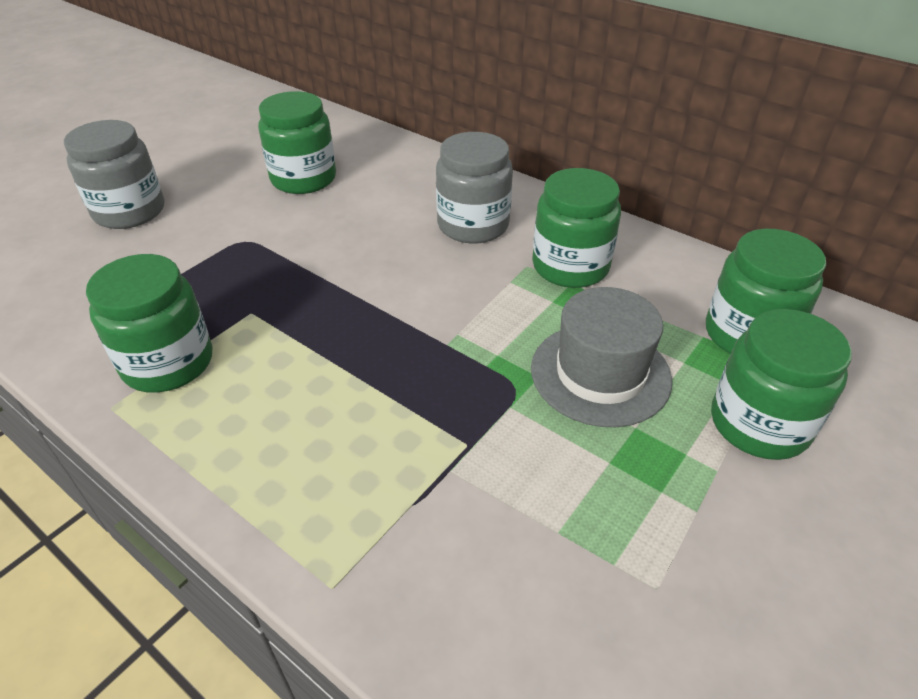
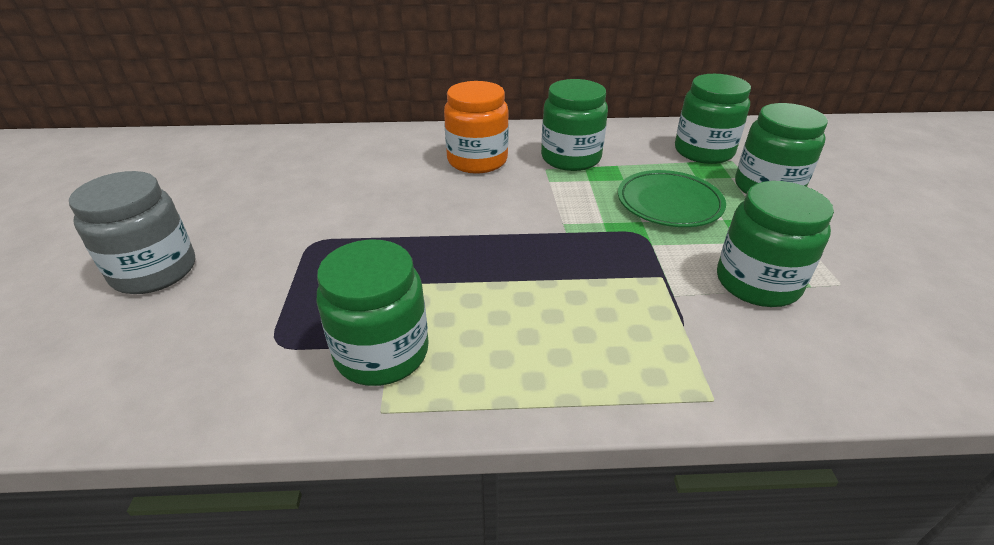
camera: 40 degrees left, 5 degrees down
green jar [258,91,336,194] -> green jar moved to [717,181,834,307]
grey jar [436,132,513,244] -> orange jar [444,81,509,174]
grey hat [531,287,672,427] -> green plate [618,170,726,227]

